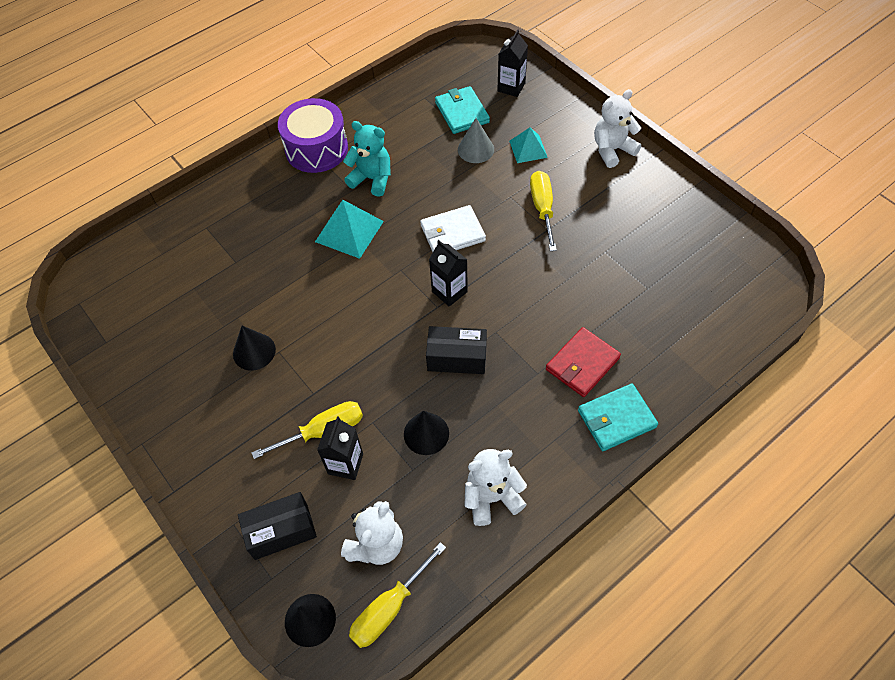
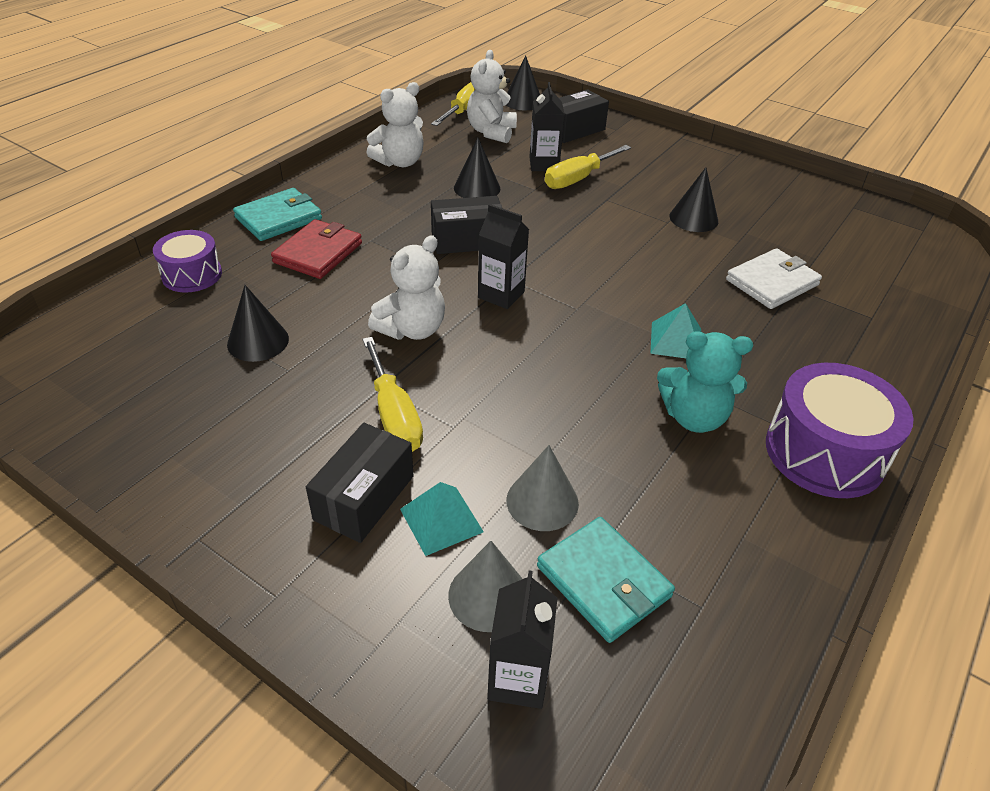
camera: 160 degrees right, 15 degrees down
turquoise pyramid [315,200,384,259] -> turquoise pyramid [650,303,701,358], size x0.65
white wallet [420,205,486,252] -> white wallet moved to [726,248,822,309]
white teddy bear [594,89,641,168] -> white teddy bear moved to [368,235,445,340]
none -> purple drum [153,230,222,293]
none -> black cone [227,285,289,362]
none -> black box [306,423,414,543]
none -> grey cone [448,541,522,632]

